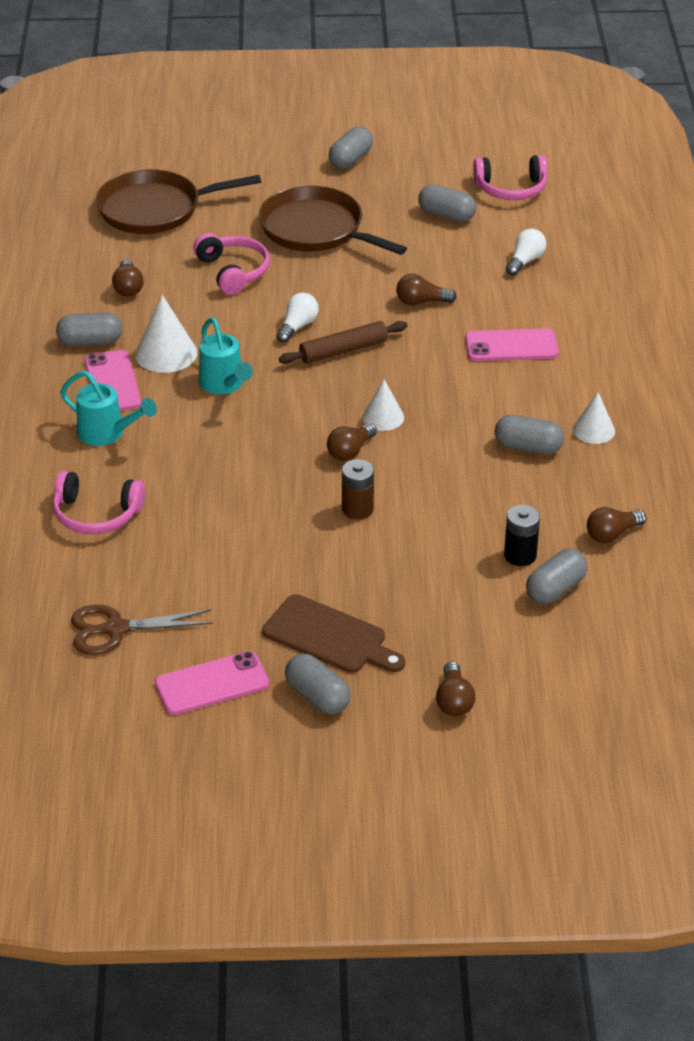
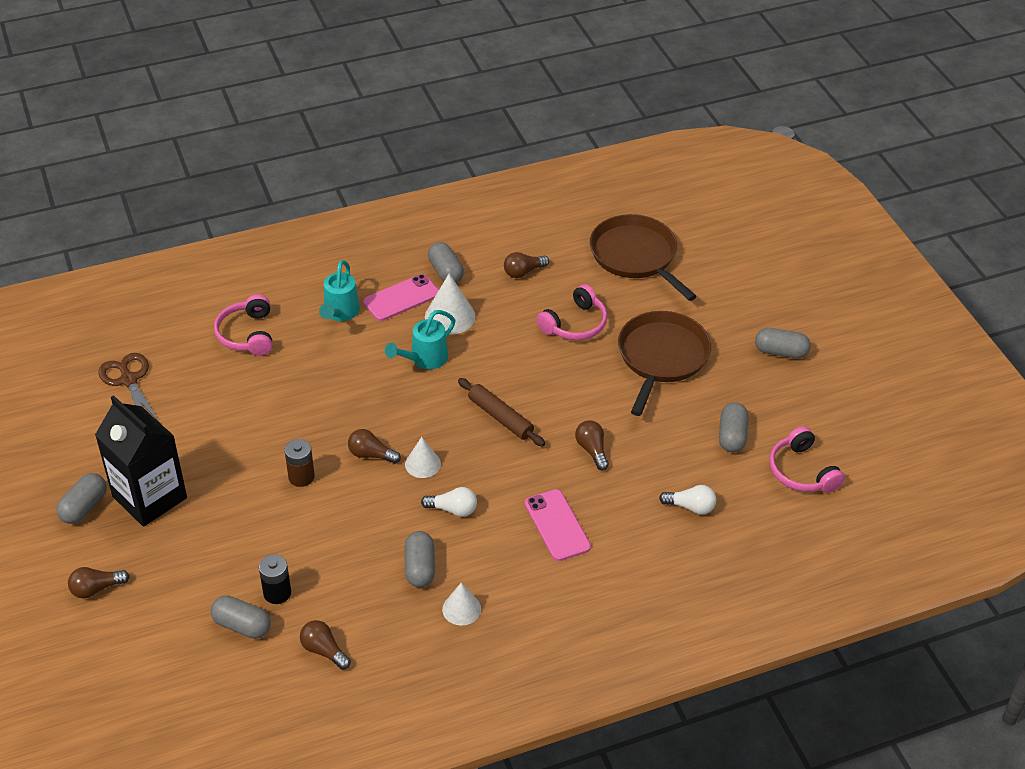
camera: 70 degrees right, 5 degrees up
pink phone [155,651,269,715] -> none
brown cutting board [262,594,405,673] -> black carton [95,395,187,527]
white light bulb [276,293,319,343] -> white light bulb moved to [421,487,477,517]

